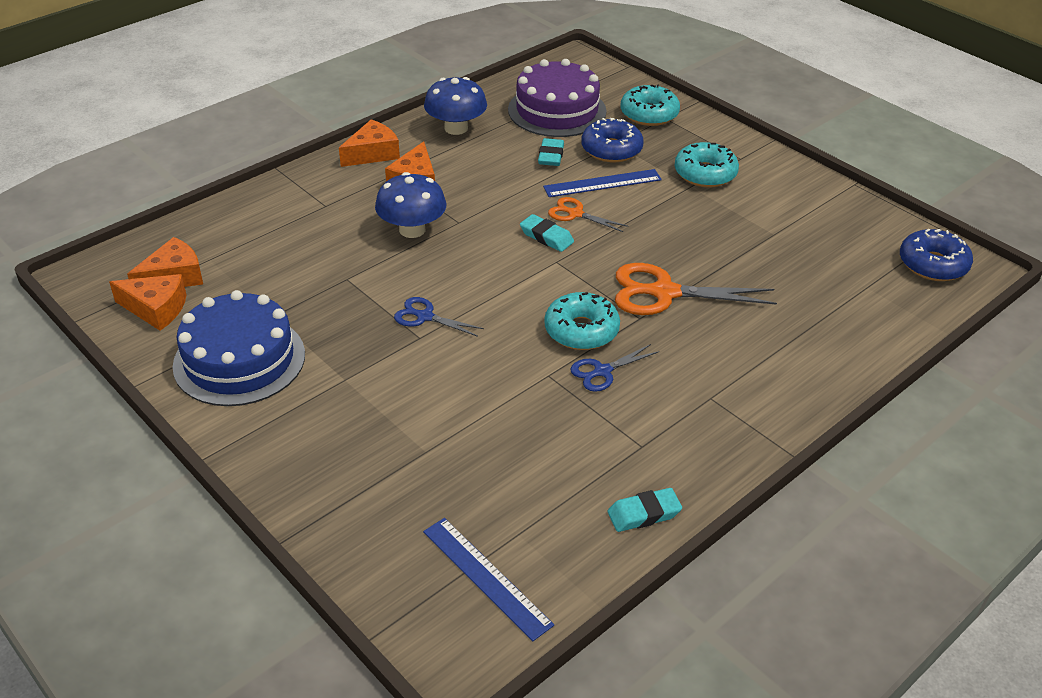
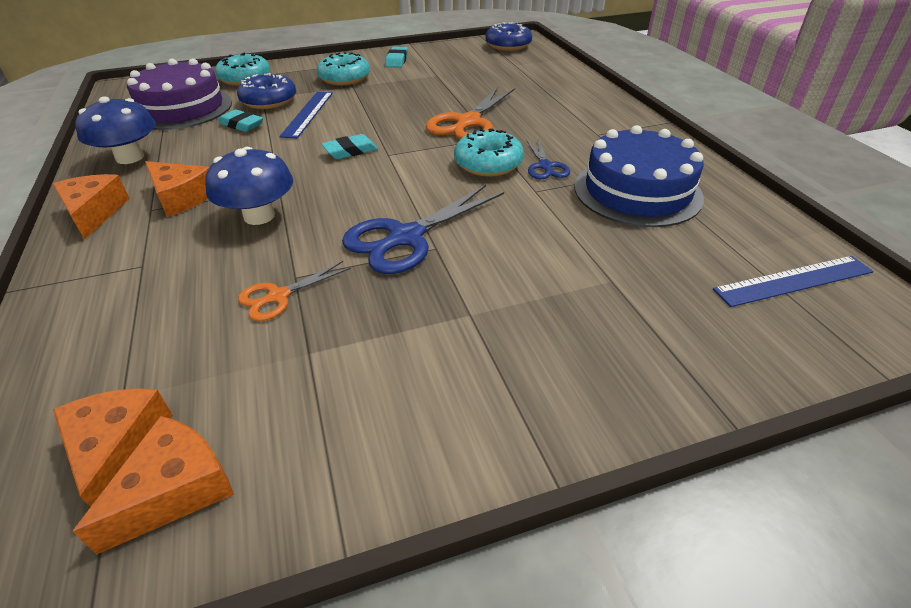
camera: 65 degrees left, 0 degrees up
blue cake [172,290,305,406] -> blue cake moved to [574,125,704,227]
blue scissors [394,297,484,337] -> blue scissors [342,185,504,274], size x1.83
orange scissors [548,197,629,232] -> orange scissors moved to [238,261,351,321]
turquoise eraser [607,488,682,532] -> turquoise eraser moved to [385,46,408,68]

